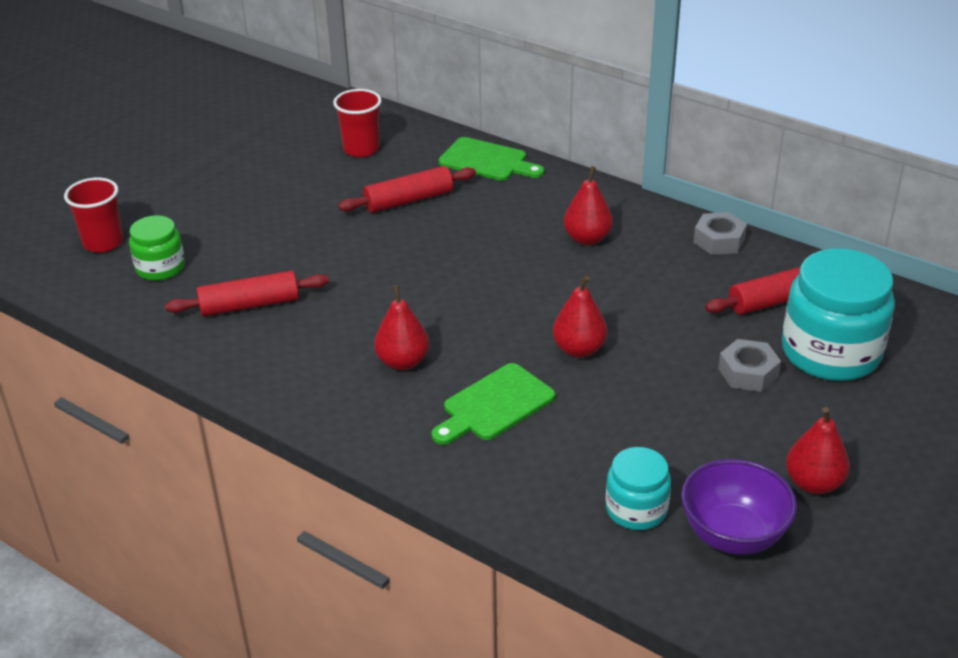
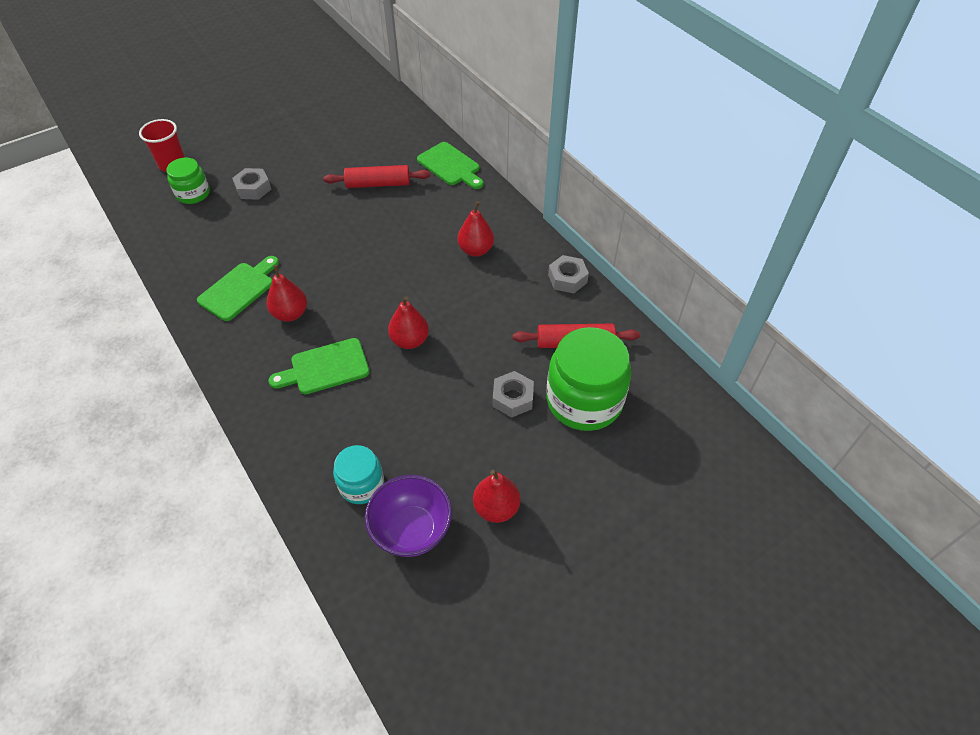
camera: 20 degrees right, 15 degrees up
red rolling pin [165,271,329,316] -> none
red cup [333,89,381,157] -> none
turquoise jar [782,248,895,381] -> green jar [547,327,631,431]
none -> green cutting board [197,256,279,321]
none -> grey nut [232,168,271,200]

